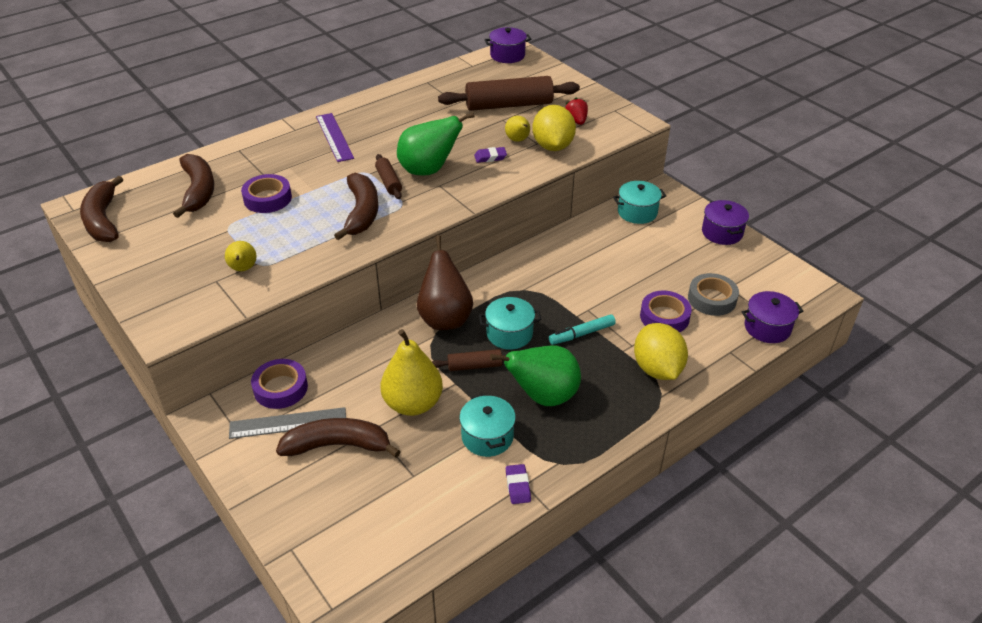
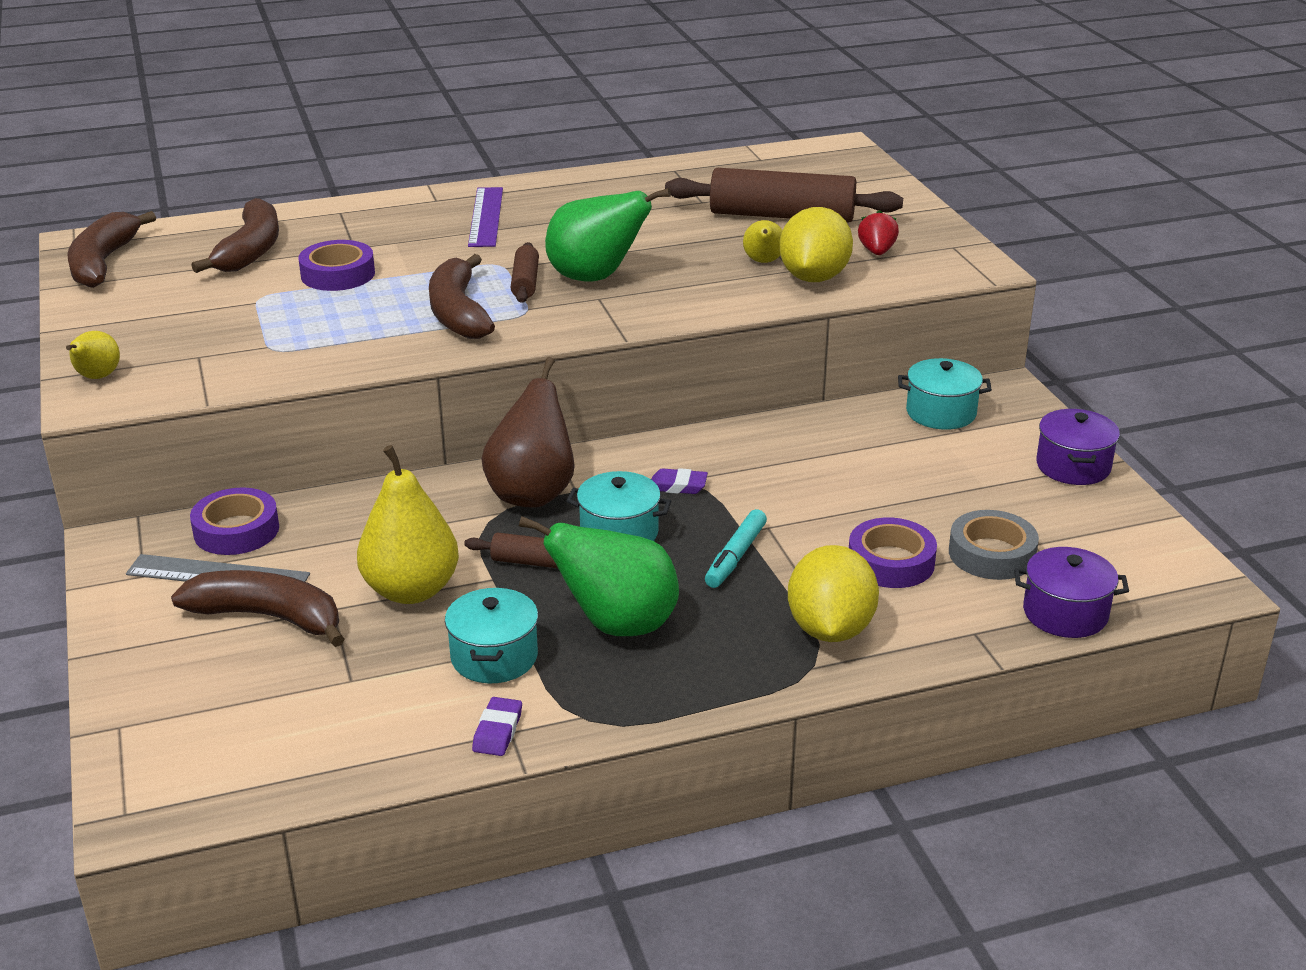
camera: 20 degrees right, 10 degrees down
yellow pear [225,241,257,271] -> yellow pear moved to [66,331,120,379]
brown banana [334,173,379,240] -> brown banana turned 150 degrees clockwise [429,254,495,339]
purple eraser [474,147,507,163] -> purple eraser moved to [651,468,708,494]
purple pot [484,27,531,63] -> none
turquoise marker [549,314,616,345] -> turquoise marker turned 60 degrees counterclockwise [705,509,767,588]

